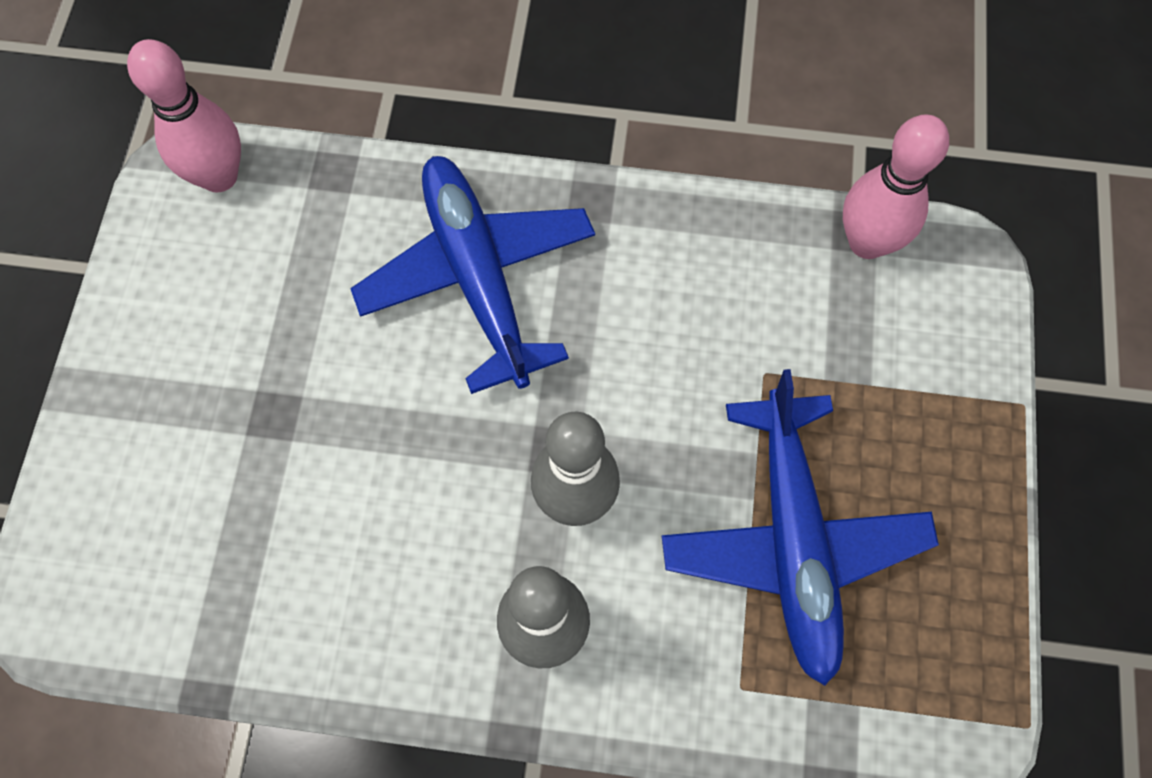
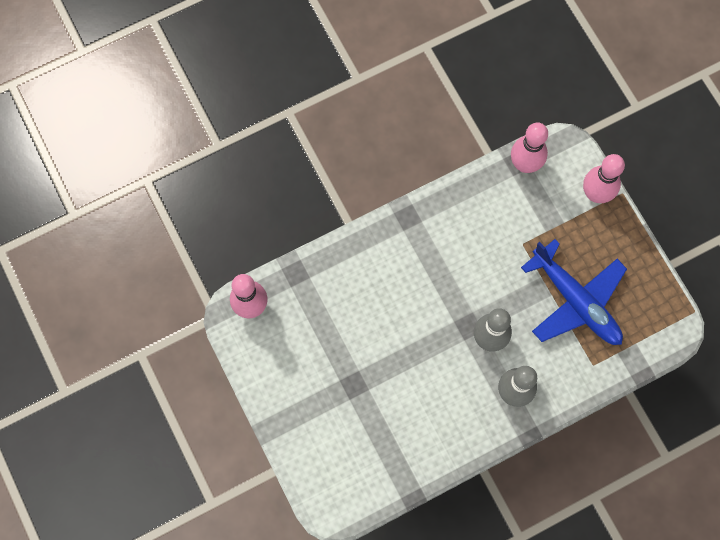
camera: 35 degrees left, 5 degrees up
blue plane [350,156,595,394] -> none
none -> pink bowling pin [583,154,625,203]

